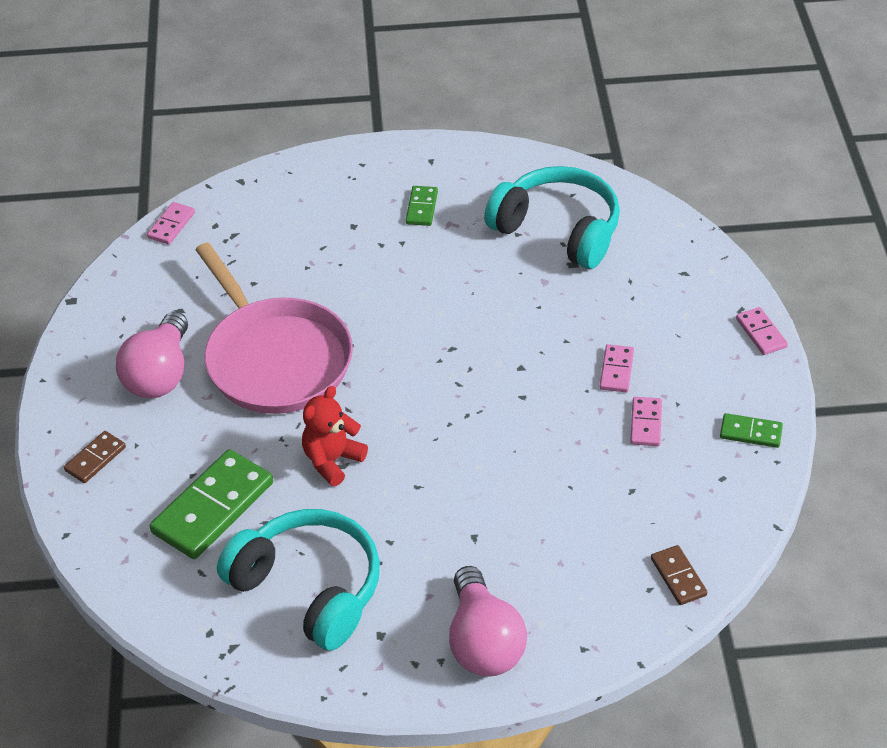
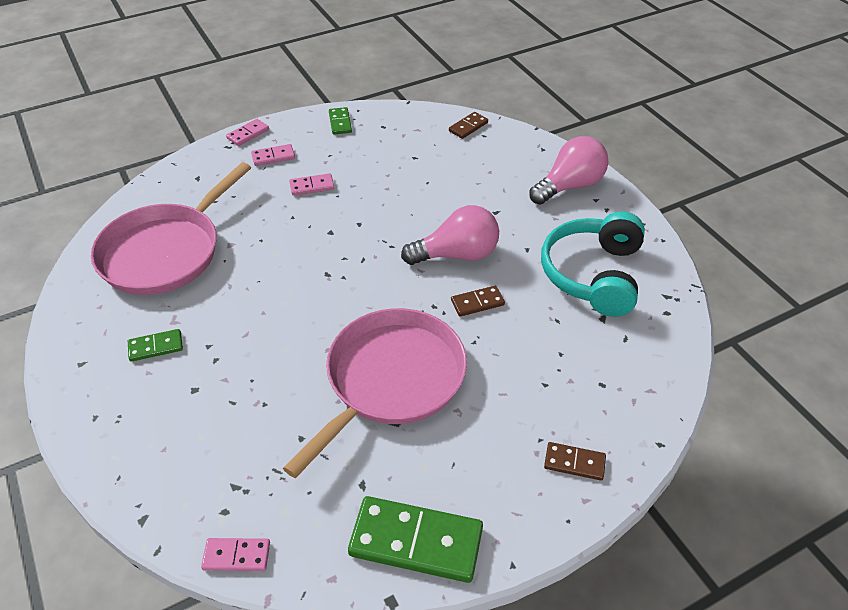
camera: 115 degrees left, 0 degrees up
pink light bulb [116,311,188,398] -> pink light bulb moved to [401,205,499,265]
green domino [150,449,273,559] -> green domino moved to [348,496,483,583]
red teddy bear [302,386,368,486] -> brown domino [451,286,505,317]
turquoise headphones [484,166,620,269] -> pink pan [91,162,251,295]
pink domino [630,397,662,446] -> pink domino moved to [251,144,295,166]

